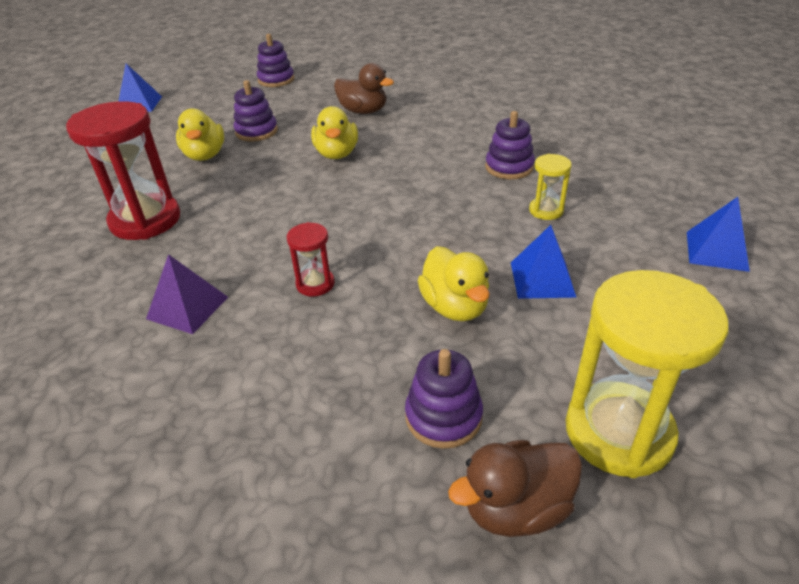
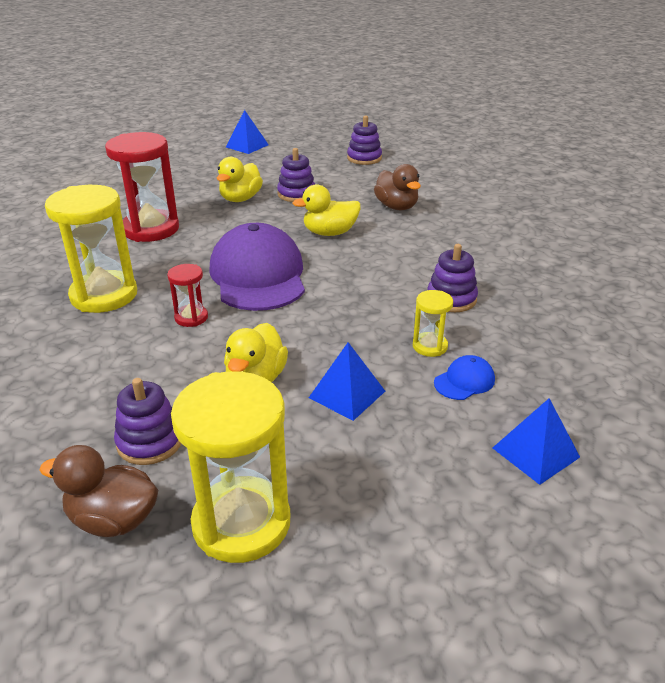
camera: 35 degrees right, 5 degrees down
purple pyramid [146,254,228,334] -> yellow hourglass [45,185,137,313]
yellow duck [311,106,358,159] -> yellow duck turned 45 degrees clockwise [292,184,361,236]
none -> purple cap [209,223,305,311]
none -> blue cap [434,355,495,400]

